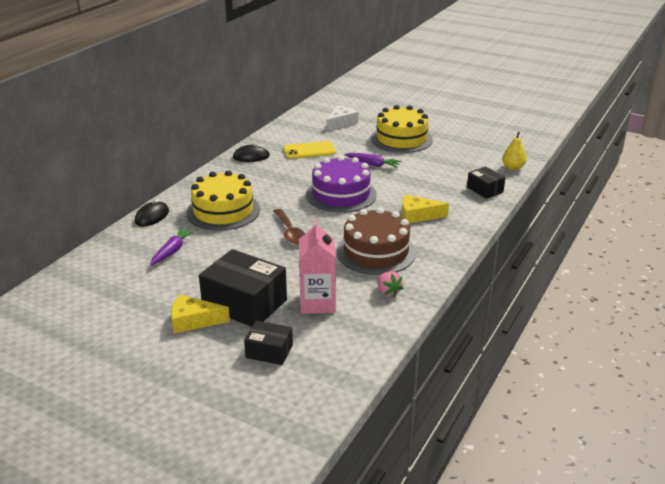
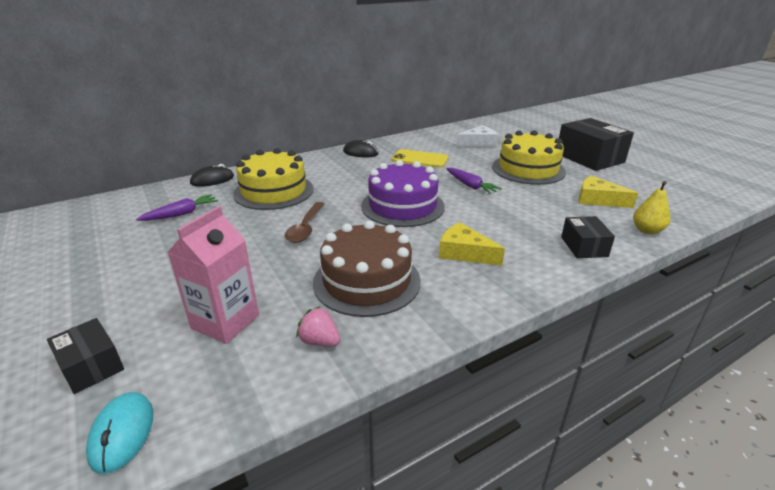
camera: 30 degrees right, 0 degrees up
yellow cheese [171,294,230,334] -> yellow cheese moved to [579,176,638,208]
black box [199,249,287,327] -> black box moved to [559,118,634,171]
pink strawberry [377,271,403,298] -> pink strawberry turned 120 degrees clockwise [296,306,340,346]
none -> turquoise mouse [86,392,153,474]

